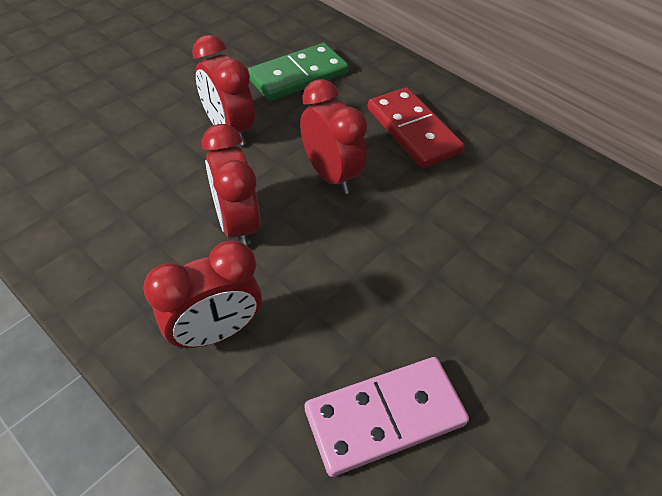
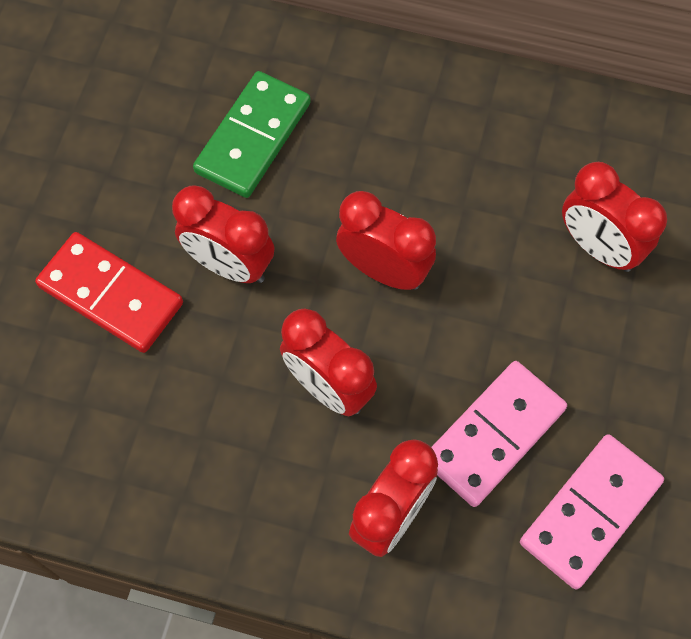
camera: 25 degrees left, 15 degrees up
red domino [368,87,464,168] -> red domino moved to [35,232,183,353]
none -> pink domino [432,361,567,507]
none -> red clock [562,162,667,272]

